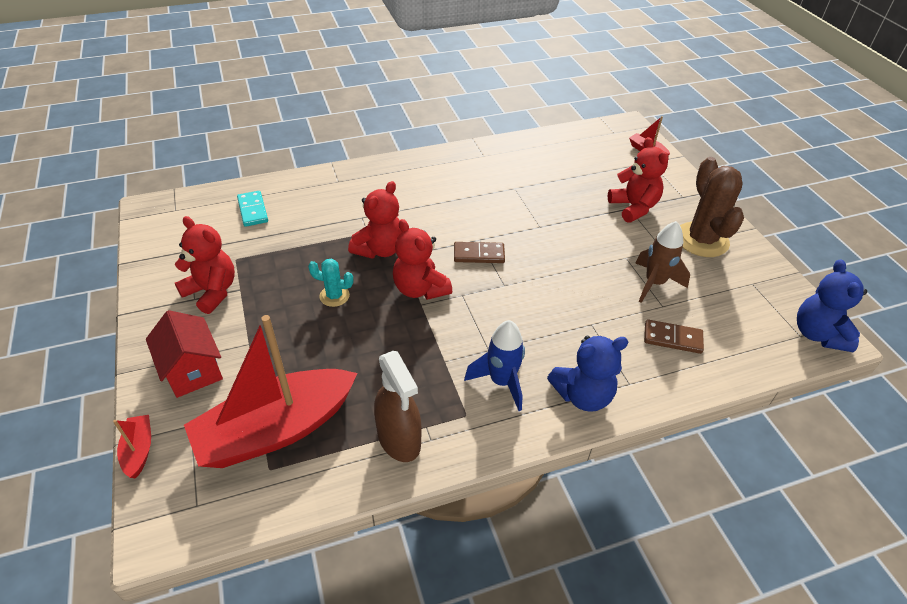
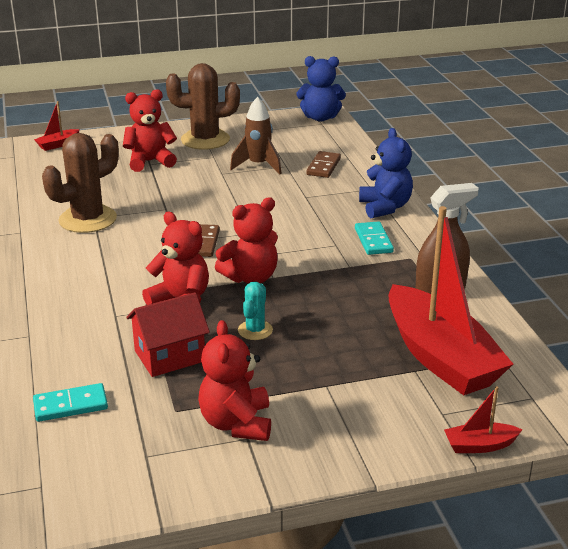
camera: 85 degrees left, 15 degrees down
red house [146,310,223,398] -> red house moved to [126,292,210,377]
red teddy bear [175,216,235,314] -> red teddy bear turned 45 degrees counterclockwise [198,320,271,441]
blue rocket [464,320,525,411] -> turquoise domino [355,221,394,255]
none -> brown cactus [42,133,119,233]

